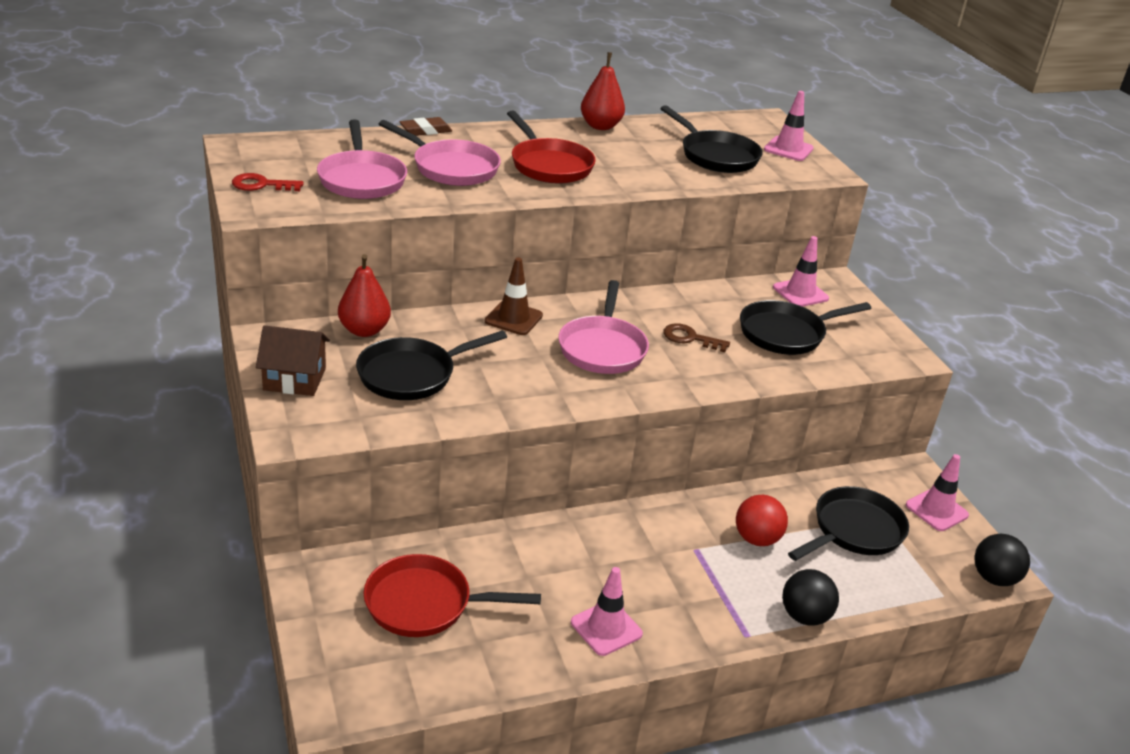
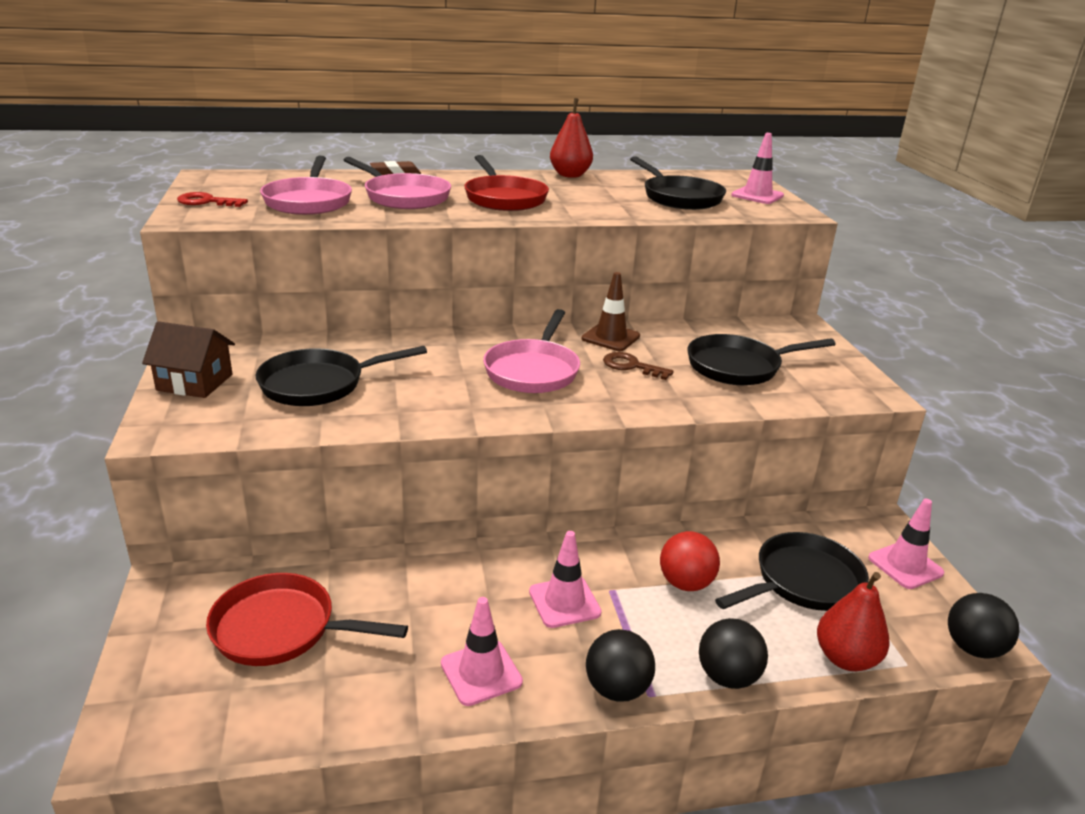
camera: 10 degrees right, 5 degrees down
red pear [338,254,391,337] -> red pear moved to [817,572,890,671]
brown traffic cone [485,257,543,335] -> brown traffic cone moved to [582,272,640,351]
pink traffic cone [773,236,829,307] -> pink traffic cone moved to [529,531,602,628]
none -> black ball [586,629,655,702]

